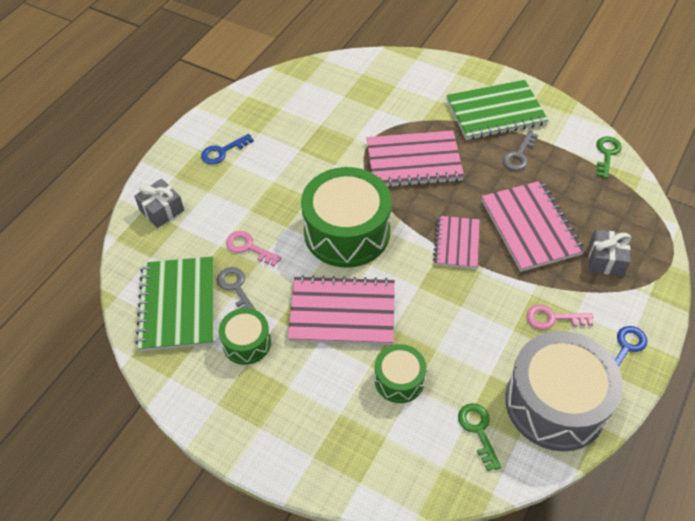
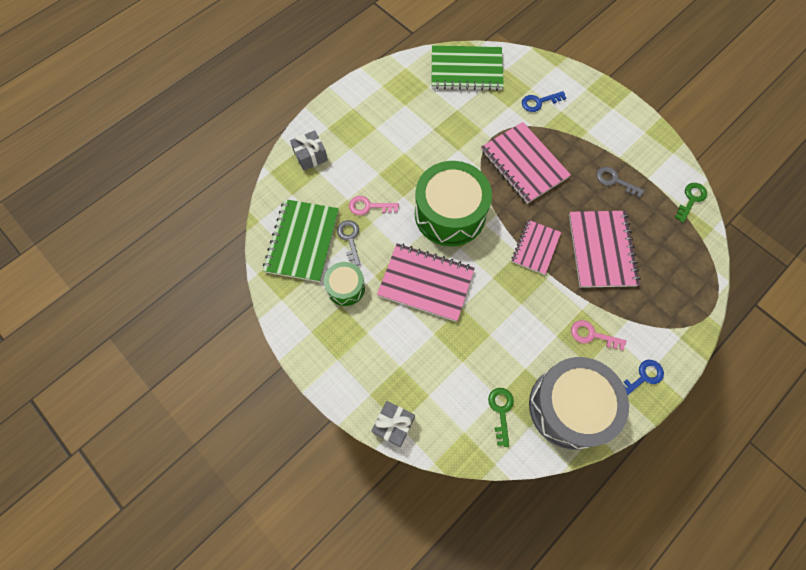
camera: 15 degrees right, 15 degrees up
blue key [201,134,254,164] -> blue key moved to [522,91,566,112]
pink key [226,231,282,266] -> pink key turned 45 degrees counterclockwise [349,196,399,215]
pink notebook [367,130,464,188] -> pink notebook turned 45 degrees clockwise [481,122,571,204]
green drum [375,344,426,403] -> none
green notebook [446,80,548,140] -> green notebook moved to [431,45,504,91]
grey key [503,131,538,170] -> grey key turned 75 degrees clockwise [596,167,644,198]
grey gift [588,230,631,276] -> grey gift moved to [372,401,415,447]

